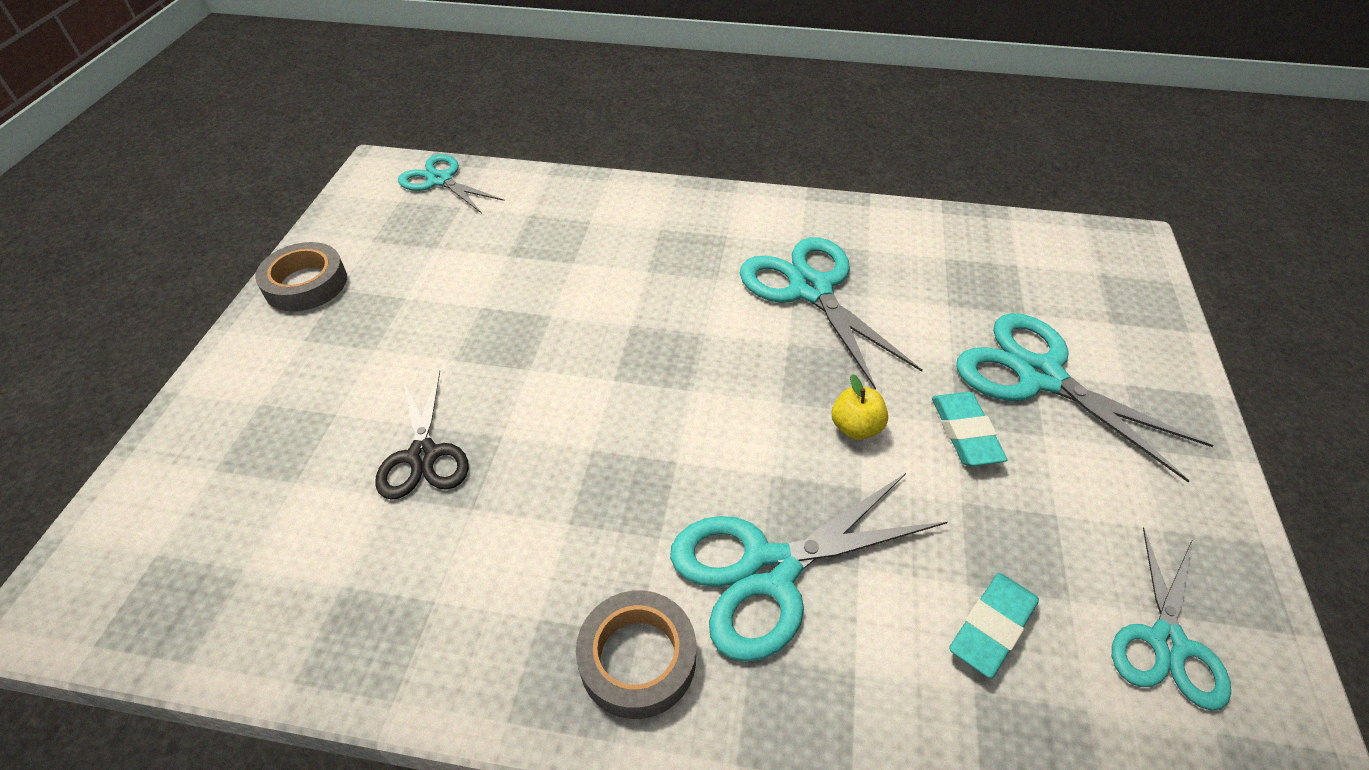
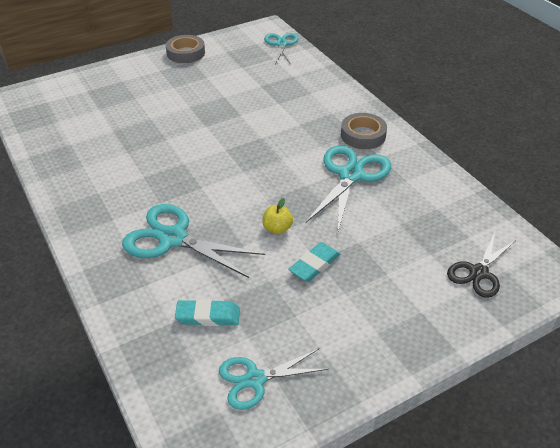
camera: 50 degrees right, 5 degrees down
black scissors [375,371,469,500] -> black scissors moved to [447,232,516,298]
grey tape [576,590,696,719] -> grey tape moved to [341,113,387,149]
turquoise scissors [956,313,1214,482] -> none

